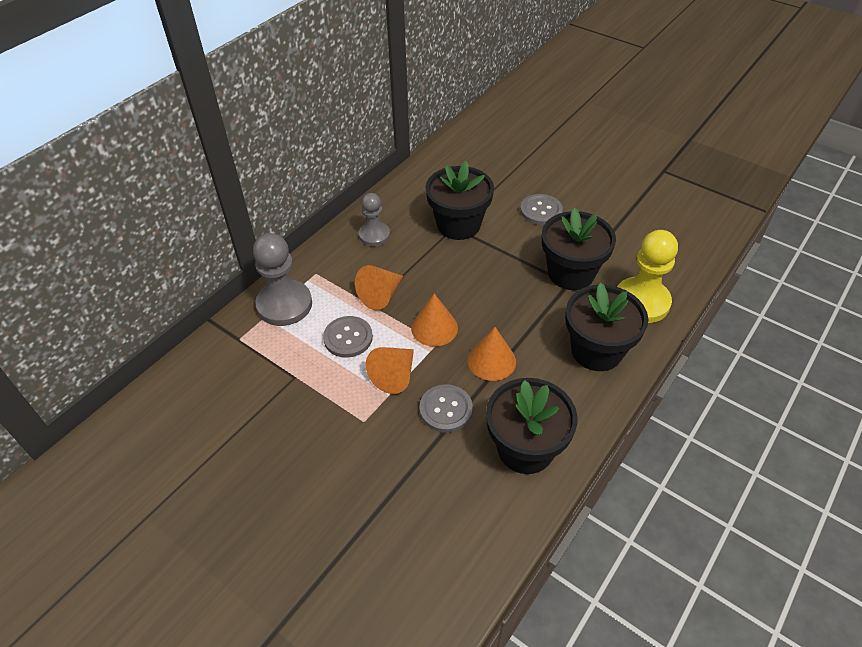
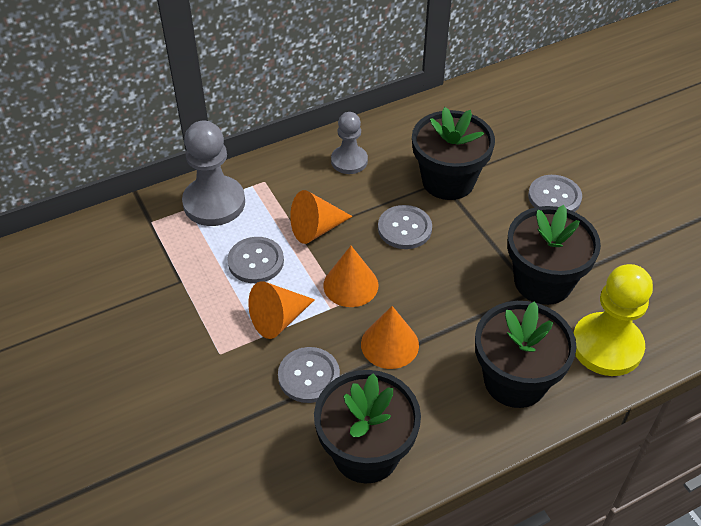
camera: 25 degrees right, 0 degrees up
none -> grey button [378,205,432,249]

